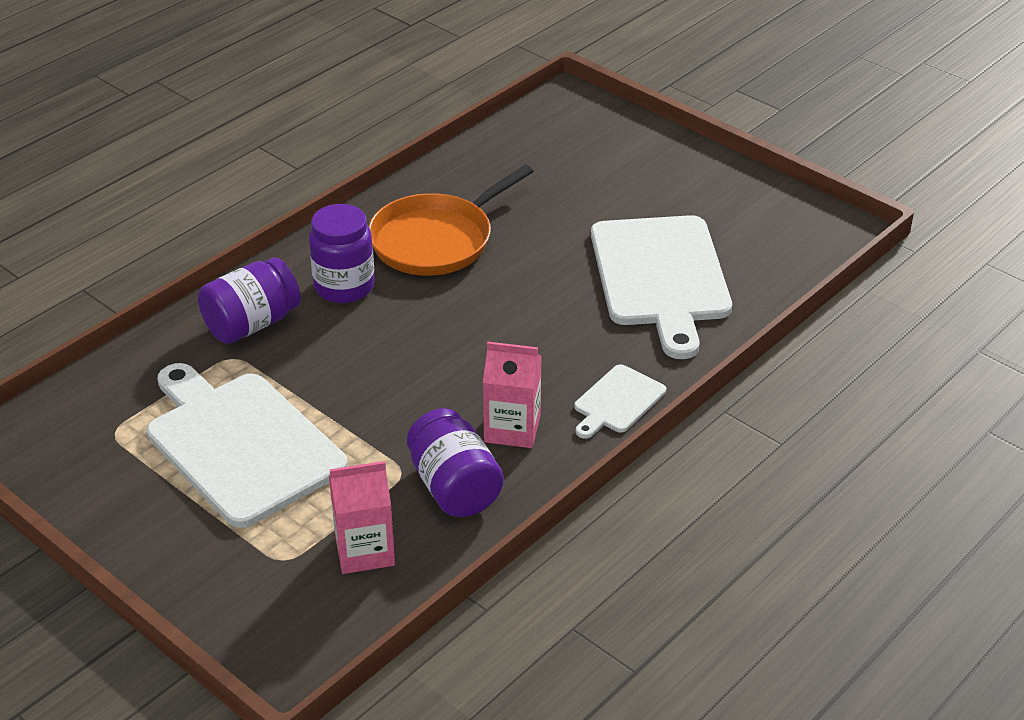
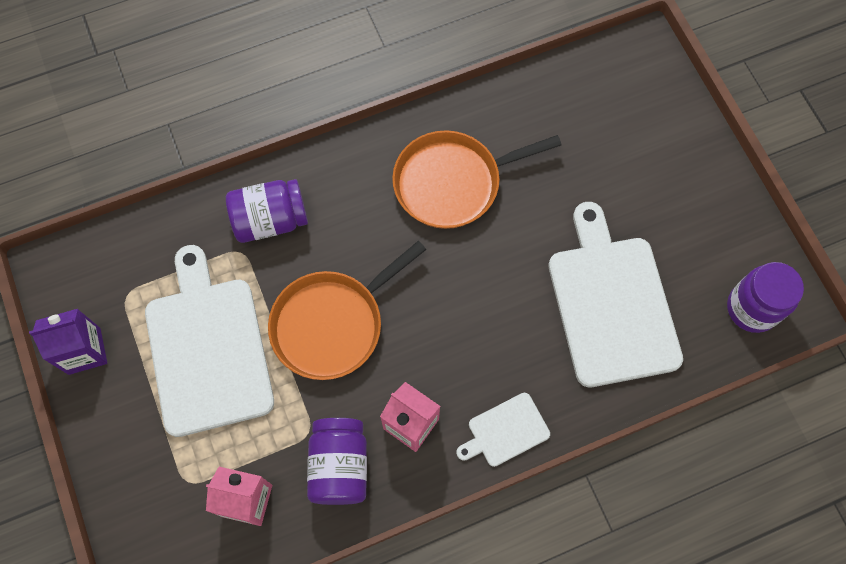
camera: 25 degrees right, 30 degrees up
purple jar [309,204,375,303] -> purple jar moved to [727,262,804,333]
white cutting board [591,215,732,359] -> white cutting board turned 150 degrees clockwise [548,202,683,387]
none -> purple carton [29,309,107,375]
none -> orange pan [268,241,426,380]

